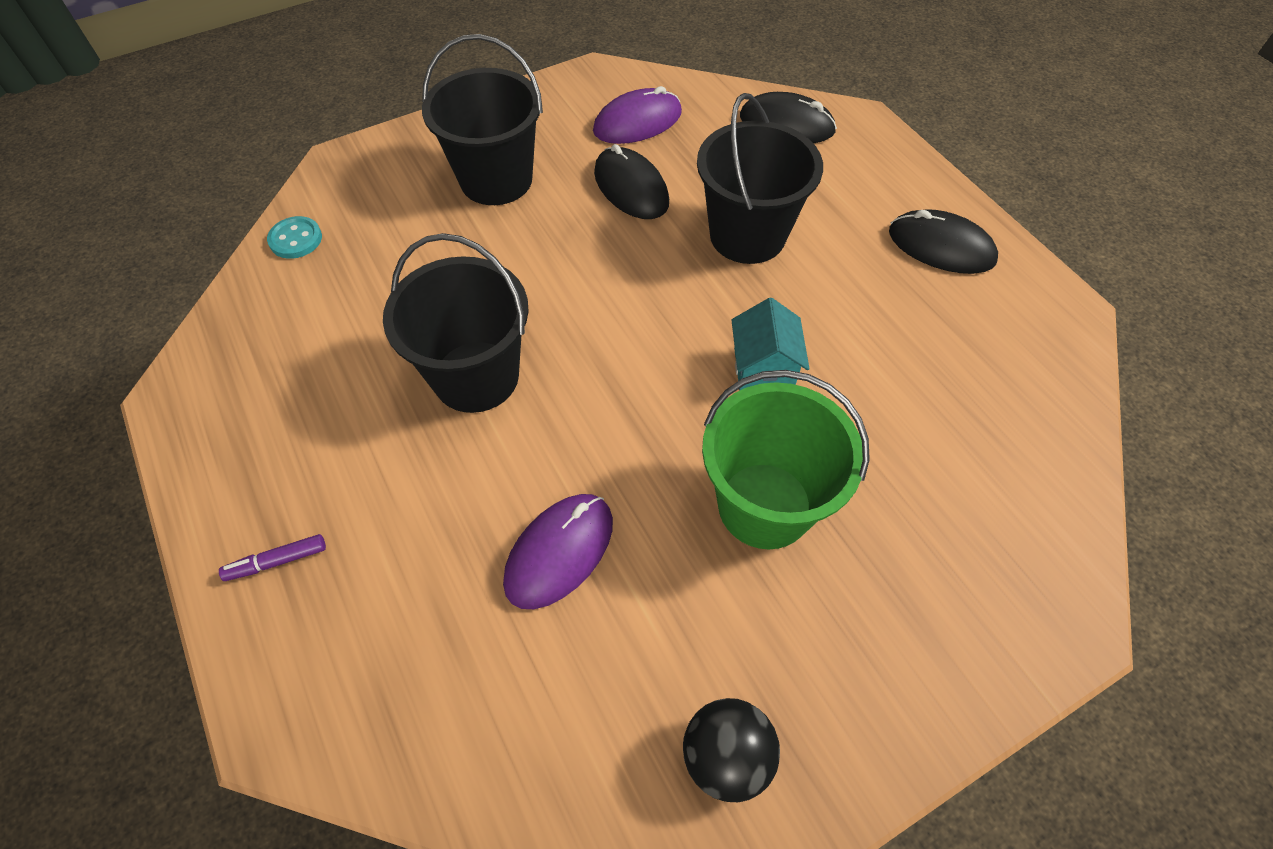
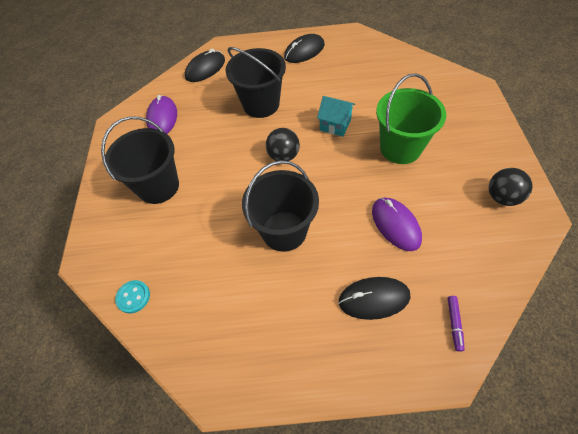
camera: 60 degrees left, 0 degrees up
purple marker [219,534,326,581] -> purple marker moved to [447,296,465,352]
black mouse [594,144,669,219] -> black mouse moved to [339,277,410,320]
none -> black ball [266,128,300,161]

